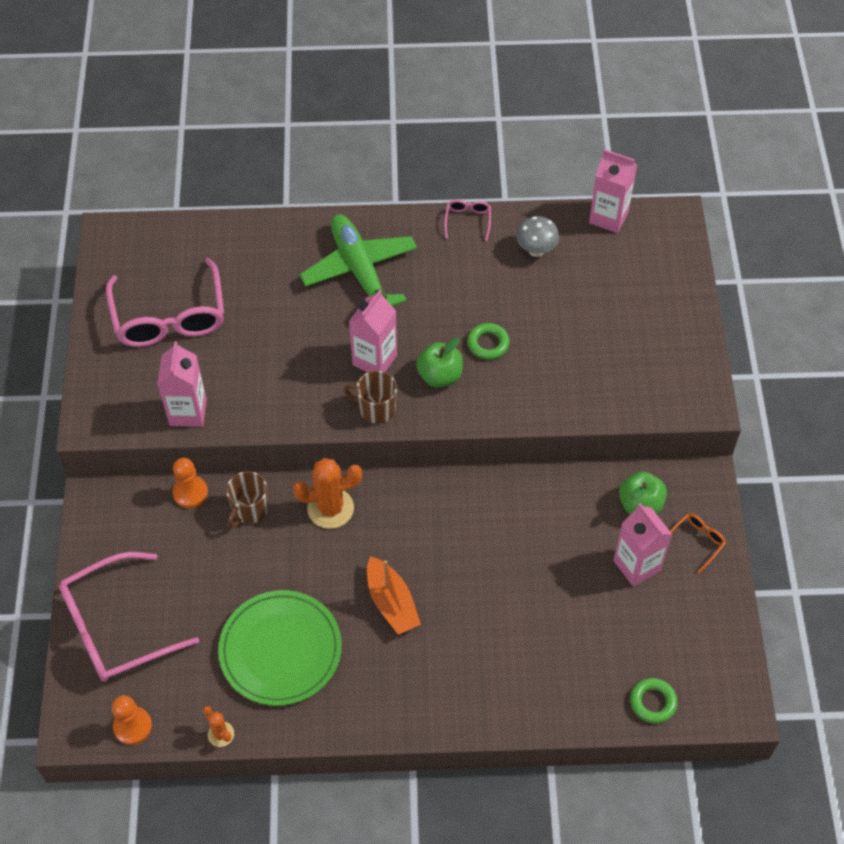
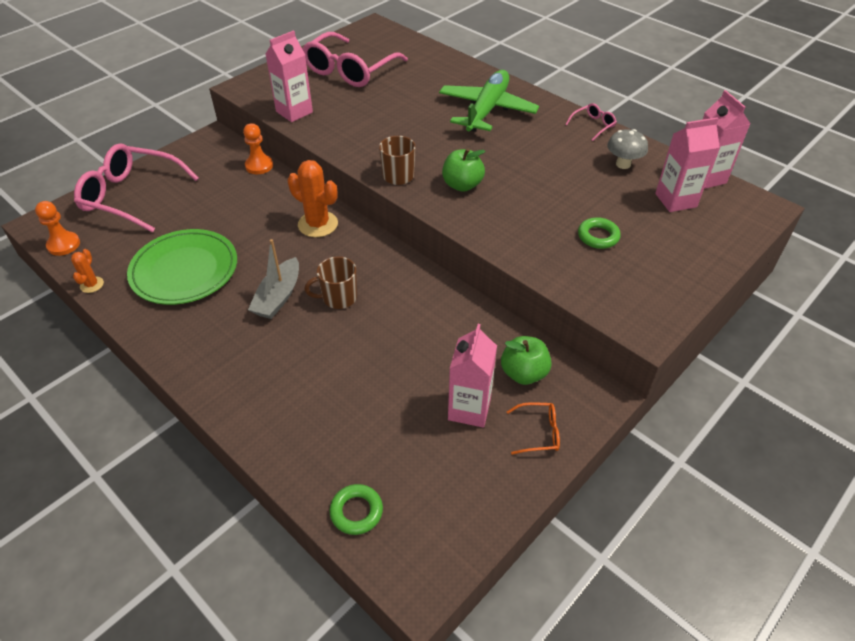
camera: 45 degrees right, 10 degrees down
brown mug [226,471,269,528] -> brown mug moved to [304,256,357,309]
pink carton [349,290,397,372] -> pink carton moved to [655,117,720,212]
orange boat [367,556,421,635] -> grey boat [248,239,299,319]
green ring [467,323,510,360] -> green ring moved to [578,217,621,249]

